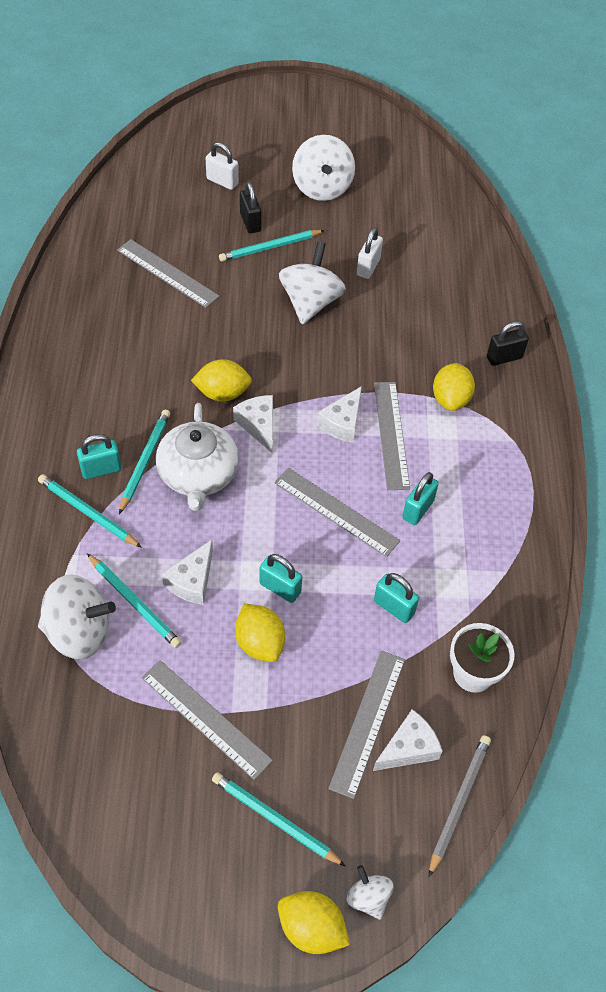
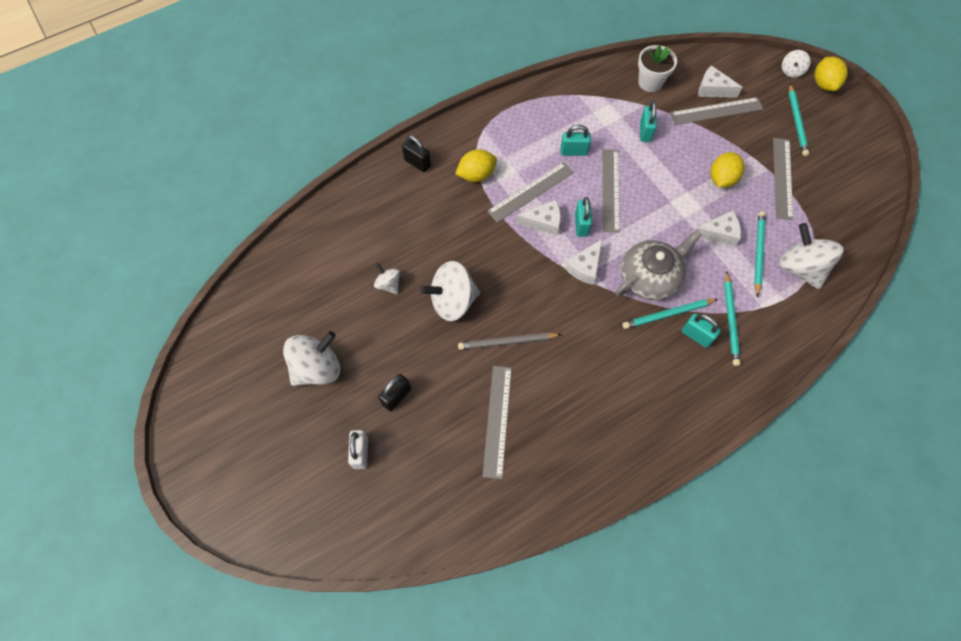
camera: 120 degrees left, 10 degrees up
white teapot [156,403,239,511] -> grey teapot [615,230,702,300]
yellow lemon [191,359,252,402] -> none
turquoise pencil [219,230,325,262] -> none
turquoise padlock [259,554,302,603] -> turquoise padlock moved to [575,197,592,237]
white padlock [357,227,383,279] -> white spinning top [374,263,400,294]
grey pencil [429,735,491,877] -> grey pencil moved to [458,333,562,350]

